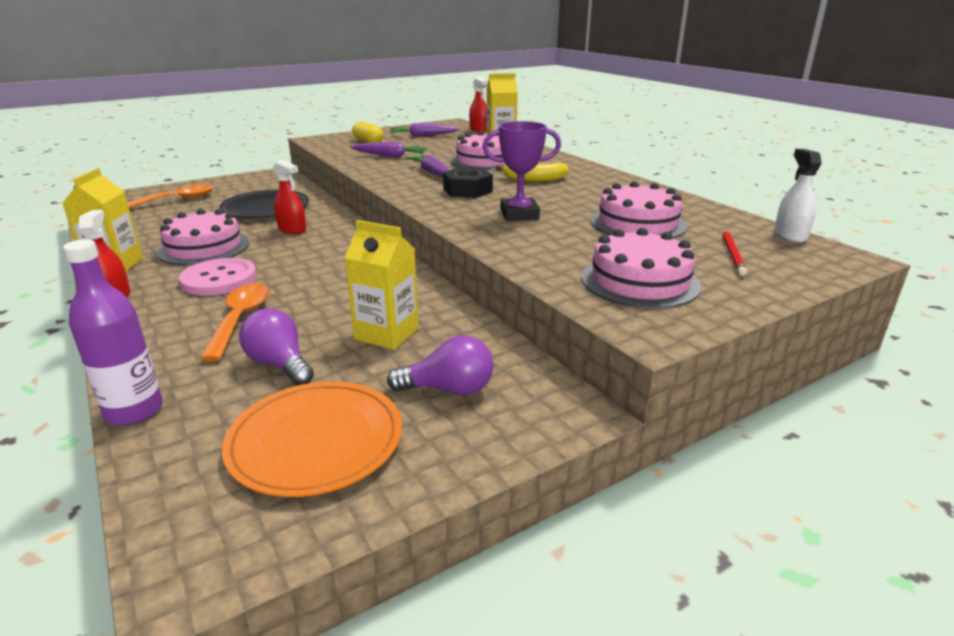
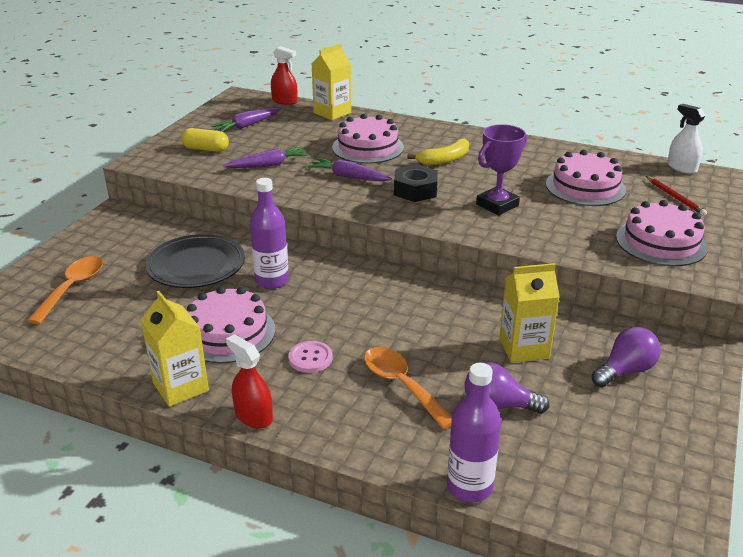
camera: 35 degrees left, 5 degrees up
pink button [179,258,257,296] -> pink button [288,341,332,373], size x0.60
orange plate [222,381,402,497] -> none
red spray bottle [273,160,306,234] -> purple bottle [250,178,289,289]

